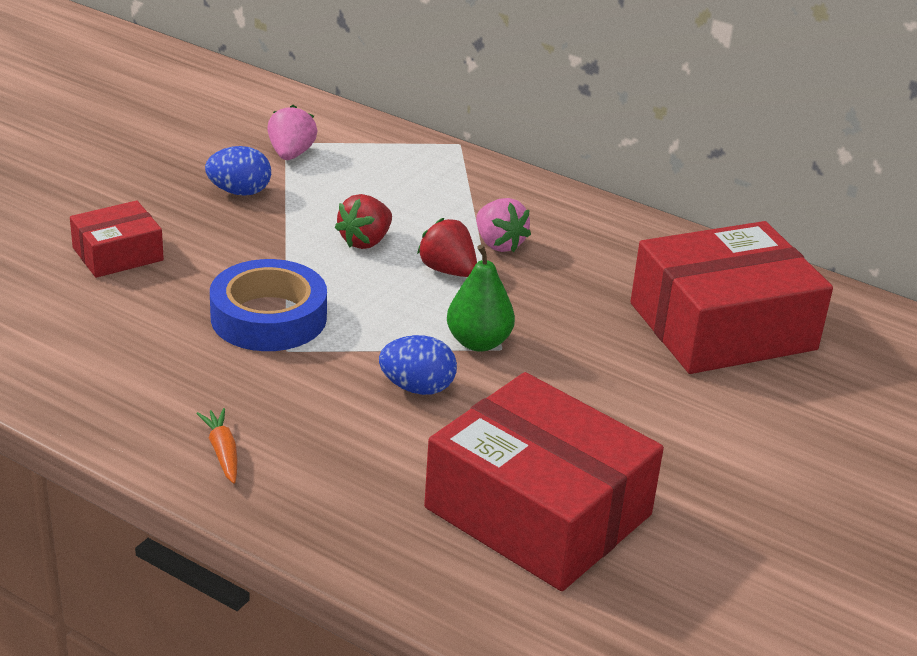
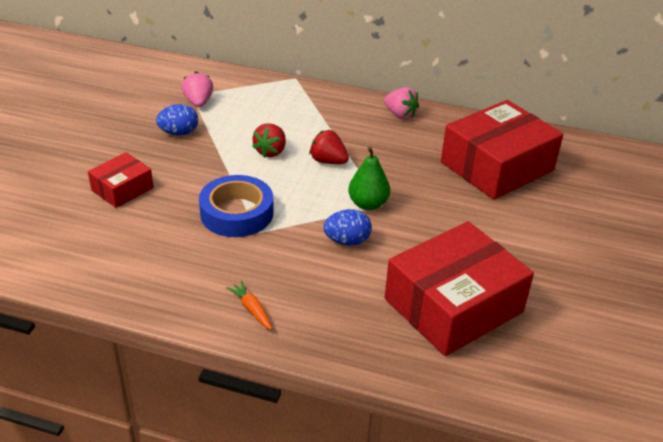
camera: 15 degrees left, 5 degrees up
red box [424,372,664,591] -> red box turned 60 degrees counterclockwise [385,221,534,356]
pink strawberry [476,198,531,252] -> pink strawberry moved to [384,87,419,119]

